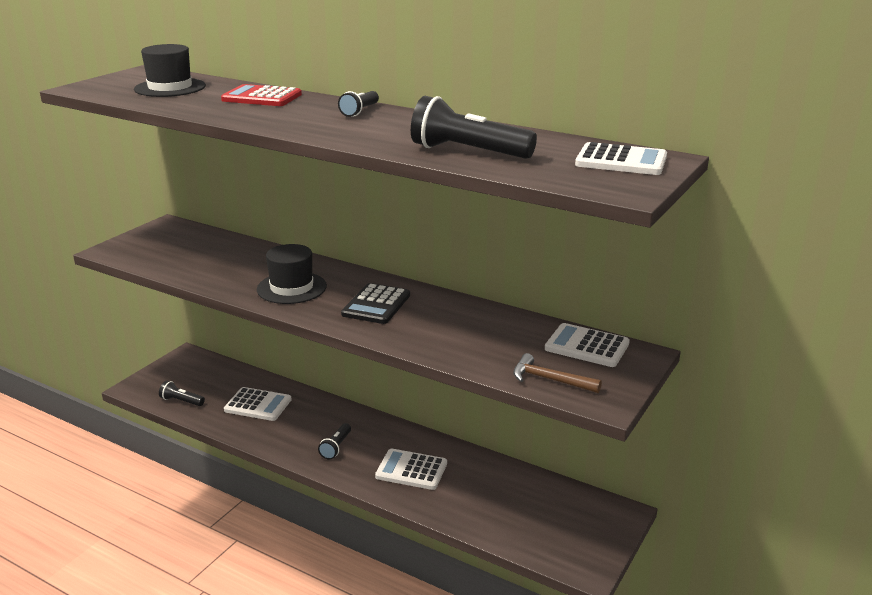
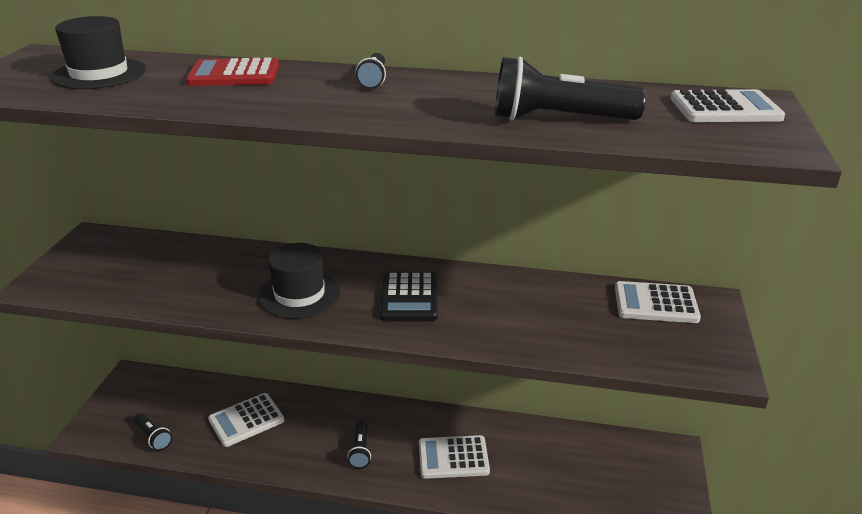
camera: 20 degrees left, 5 degrees up
black flashlight [159,381,205,406] -> black flashlight turned 135 degrees counterclockwise [134,413,172,451]
white calculator [224,387,292,421] -> white calculator turned 150 degrees clockwise [208,393,285,447]
brown hammer [513,353,602,393] -> none

